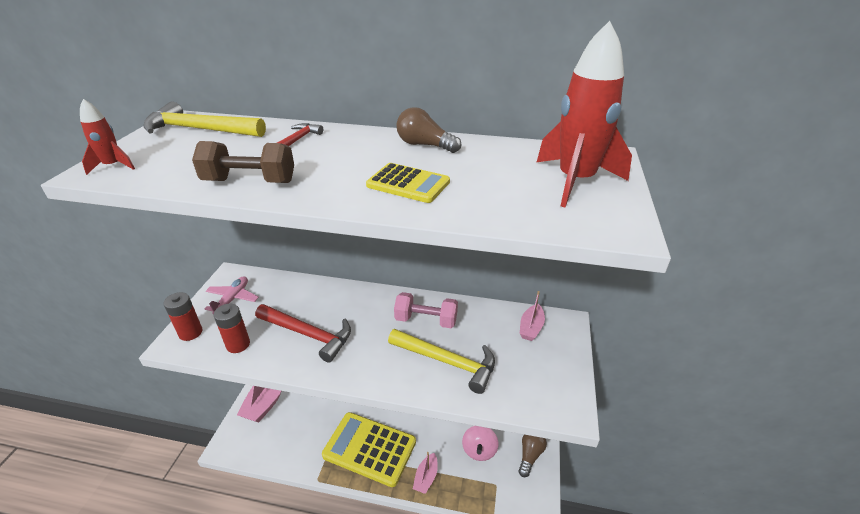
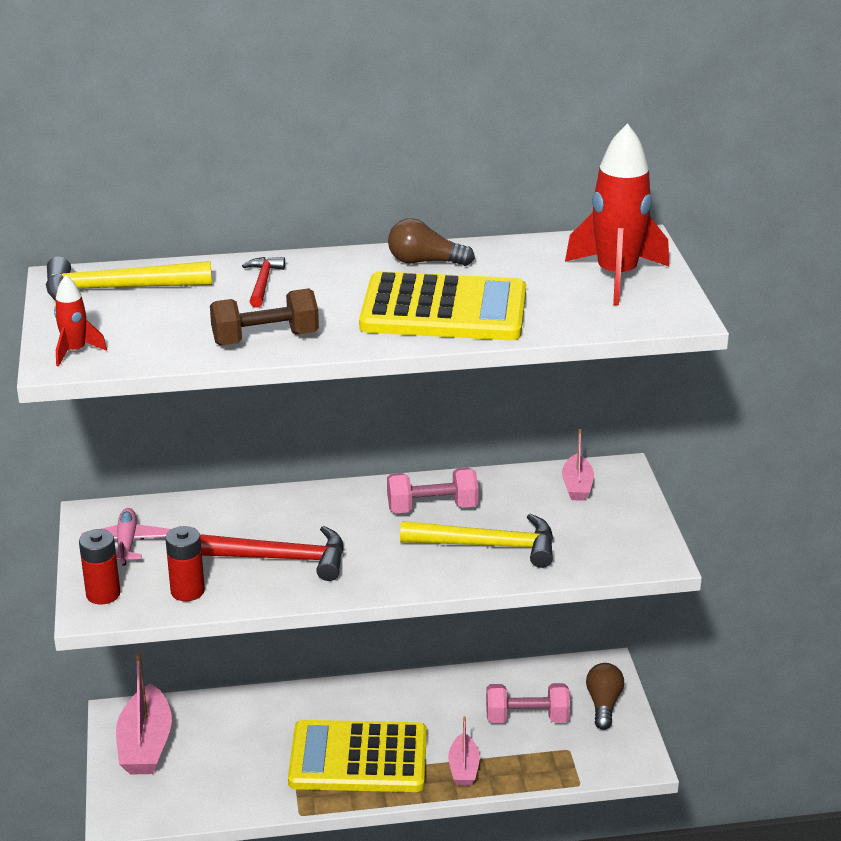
camera: 20 degrees left, 5 degrees down
yellow calculator [366,163,450,203] -> yellow calculator [359,271,526,340], size x1.92
pink spinning top [462,426,498,461] -> pink dumbbell [486,683,570,723]

